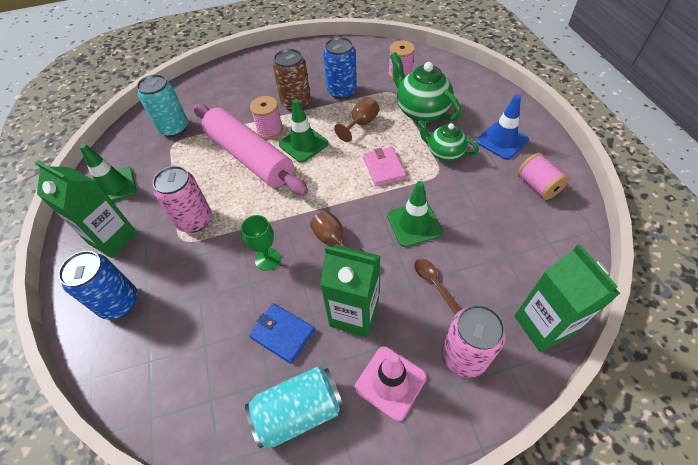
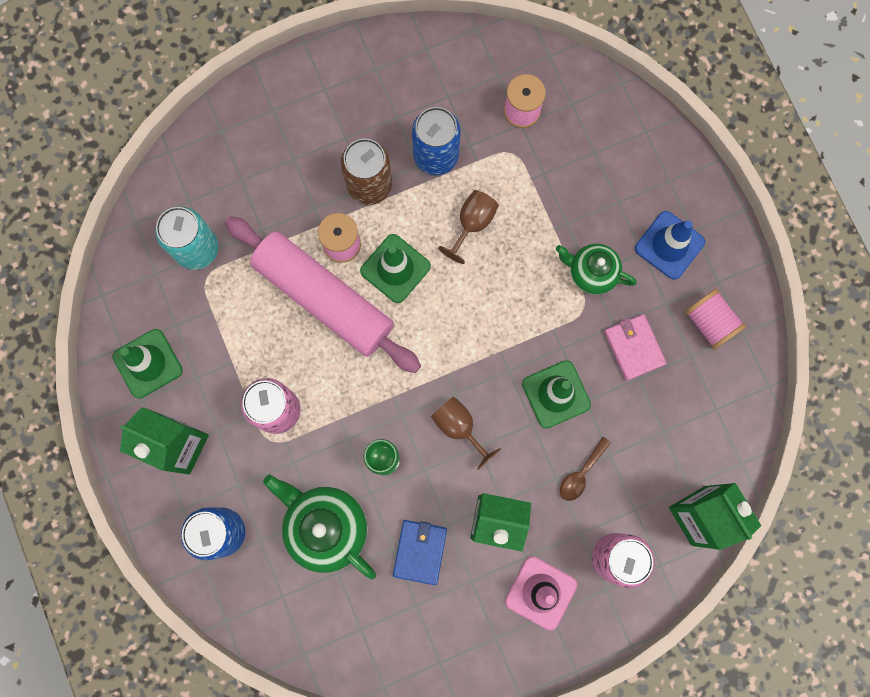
camera: 10 degrees left, 25 degrees up
turquoise can [245,366,343,449] -> none
blue wallet [249,303,315,364] -> blue wallet turned 75 degrees clockwise [393,520,447,585]
pink wallet [363,147,406,186] -> pink wallet moved to [604,314,667,381]
green teapot [390,52,461,122] -> green teapot moved to [263,475,376,580]
brown spoon [414,259,461,314] -> brown spoon turned 105 degrees counterclockwise [560,437,611,501]

